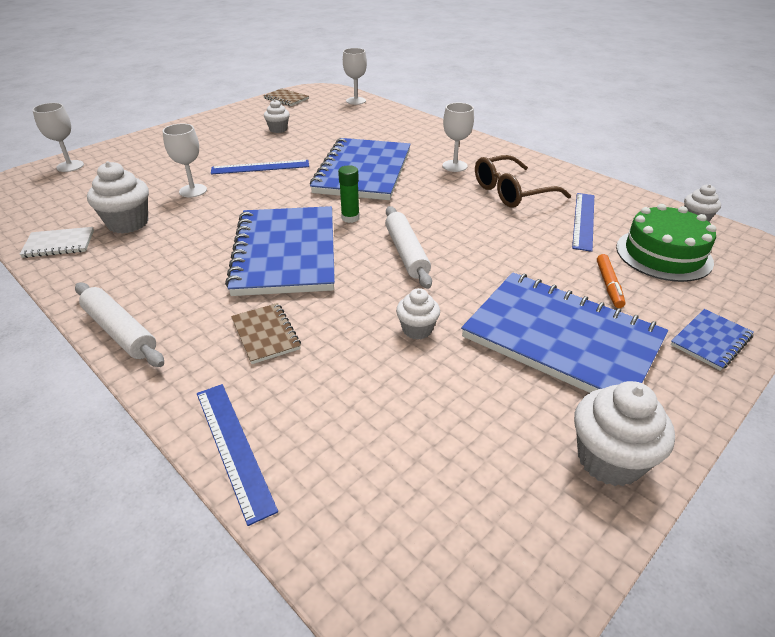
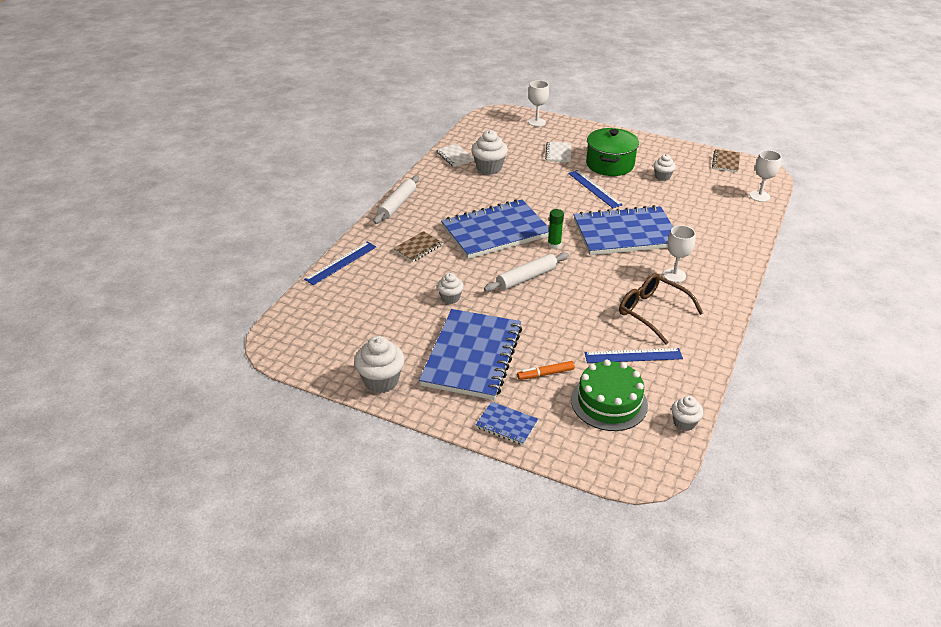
camera: 70 degrees right, 0 degrees up
white goblet [163,124,207,198] -> none
none -> white notebook [545,142,571,162]
none -> green pot [586,128,639,176]

